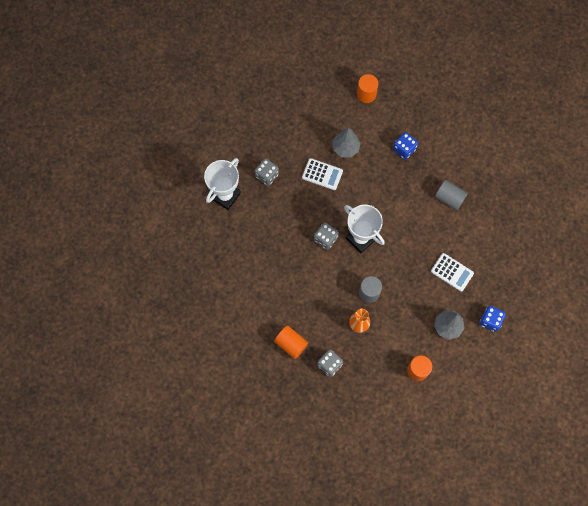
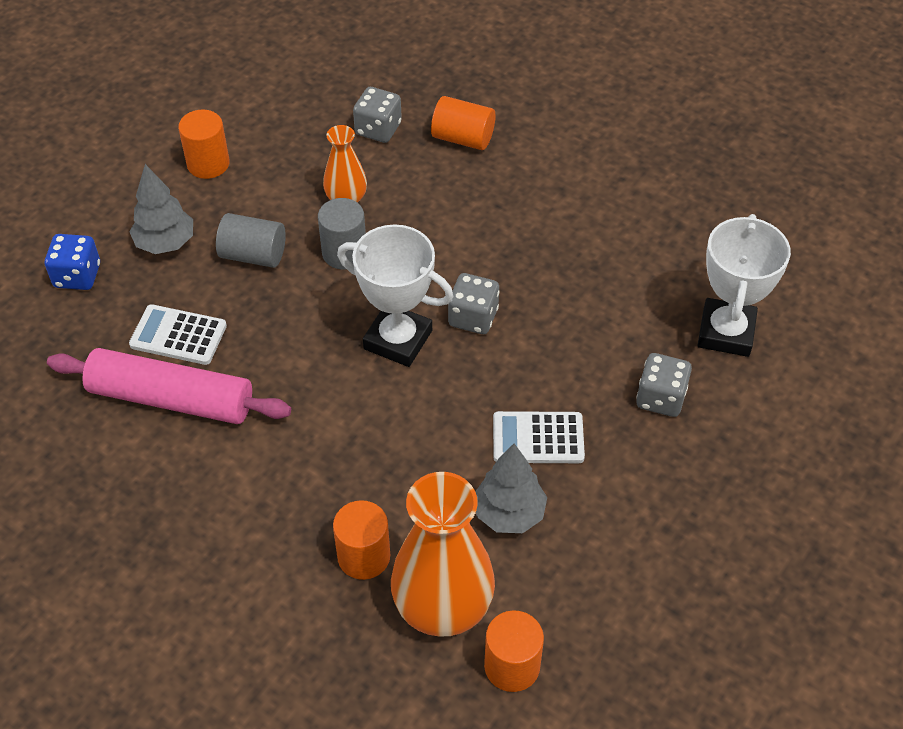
camera: 160 degrees right, 20 degrees down
blue dice [393,132,418,160] -> orange cylinder [333,500,390,580]
grey cylinder [435,180,468,210] -> grey cylinder moved to [216,213,286,268]
none -> pink rolling pin [47,348,291,424]
none -> orange vase [391,472,495,637]

